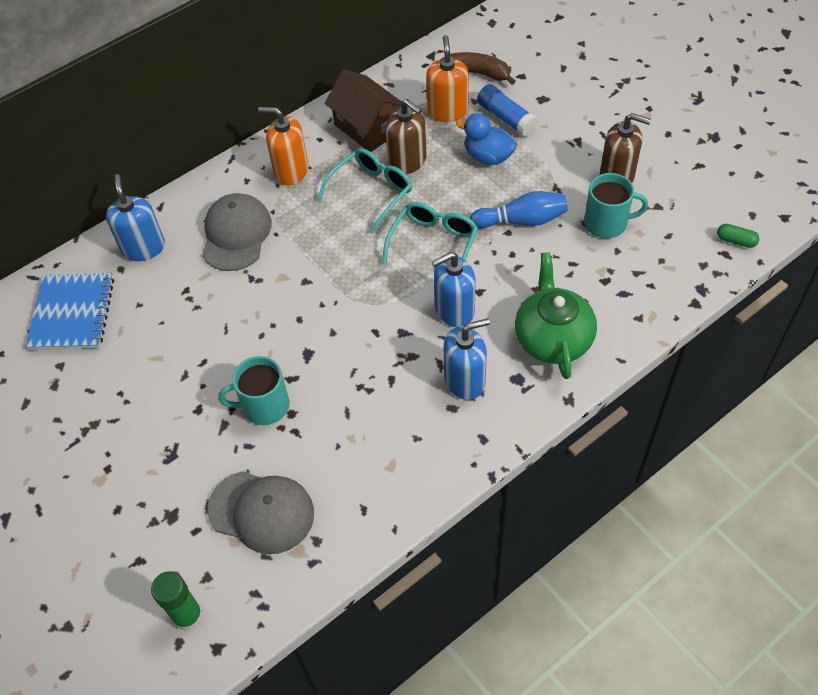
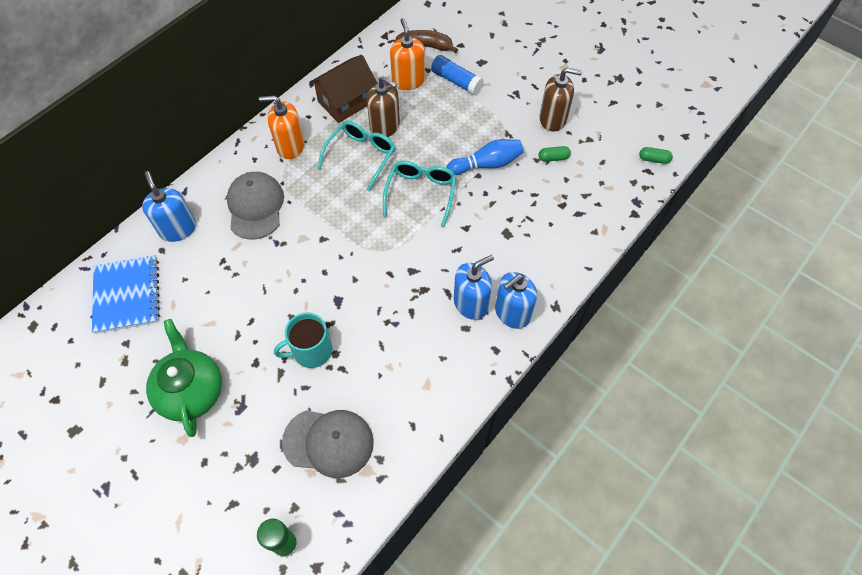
camera: 15 degrees left, 5 degrees up
brown house [325,69,402,152] -> brown house turned 75 degrees counterclockwise [309,55,377,123]
blue soap dispenser [432,252,476,327] -> blue soap dispenser moved to [495,272,537,329]
blue duck [456,114,517,165] -> none
green teapot [515,252,597,379] -> green teapot moved to [146,319,222,437]
turquoise mug [584,173,648,238] -> green capsule [538,146,571,162]

